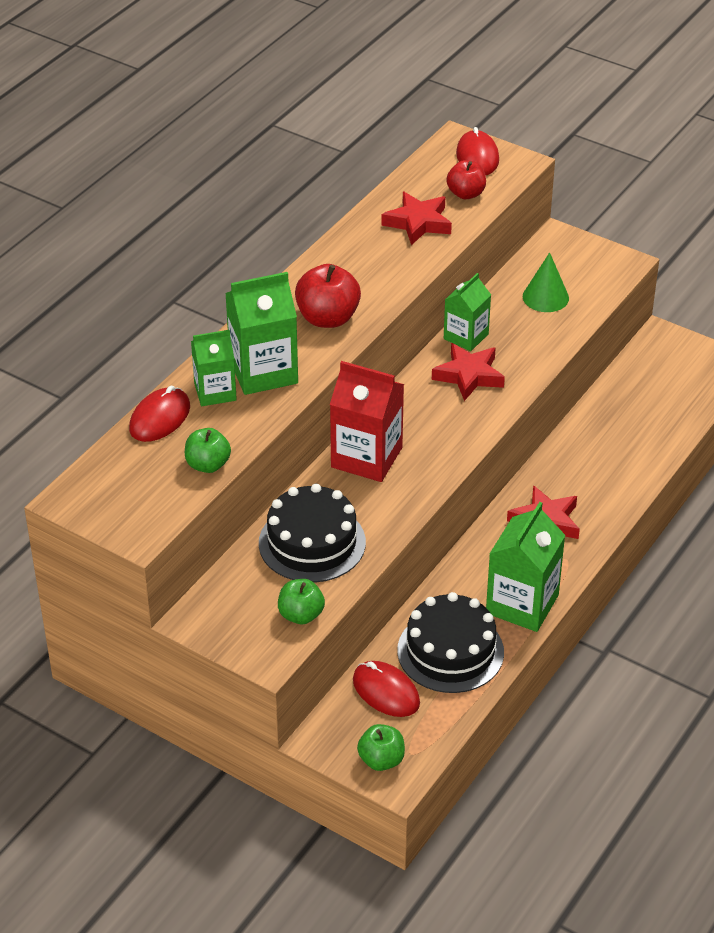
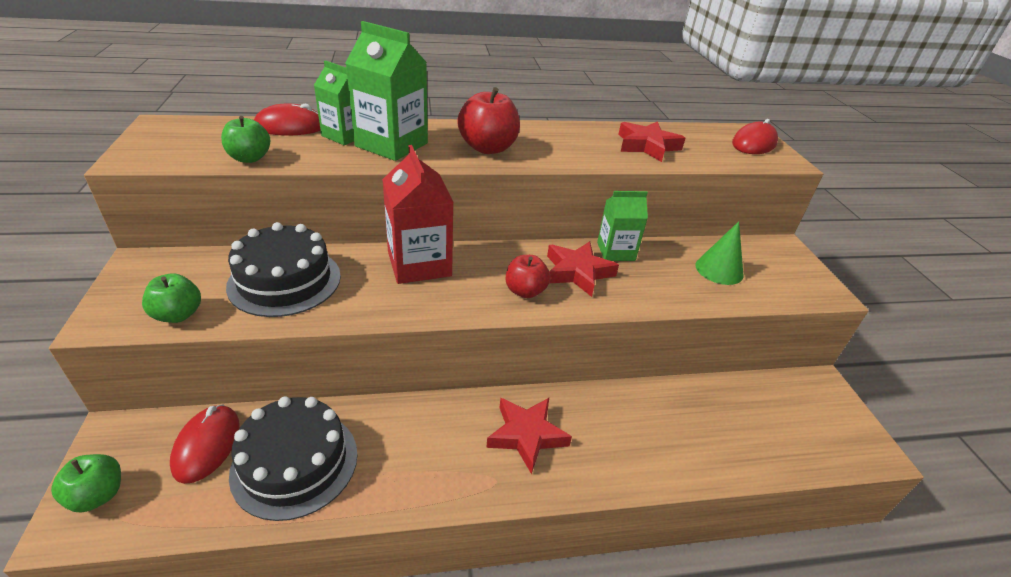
camera: 45 degrees right, 5 degrees down
red apple [446,160,486,199] -> red apple moved to [506,255,551,298]
green carton [486,502,565,632] -> none

